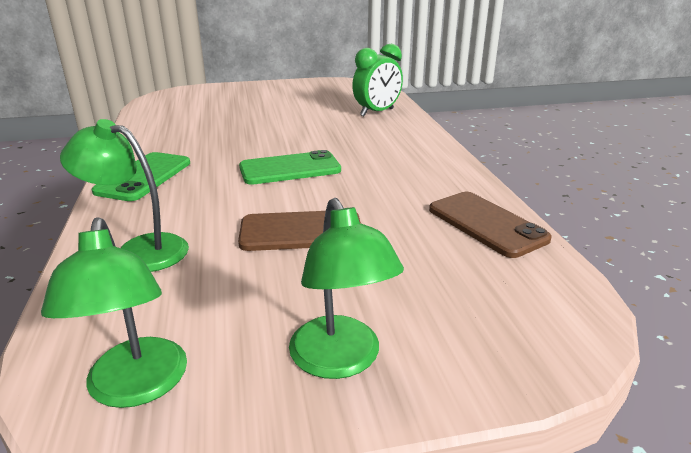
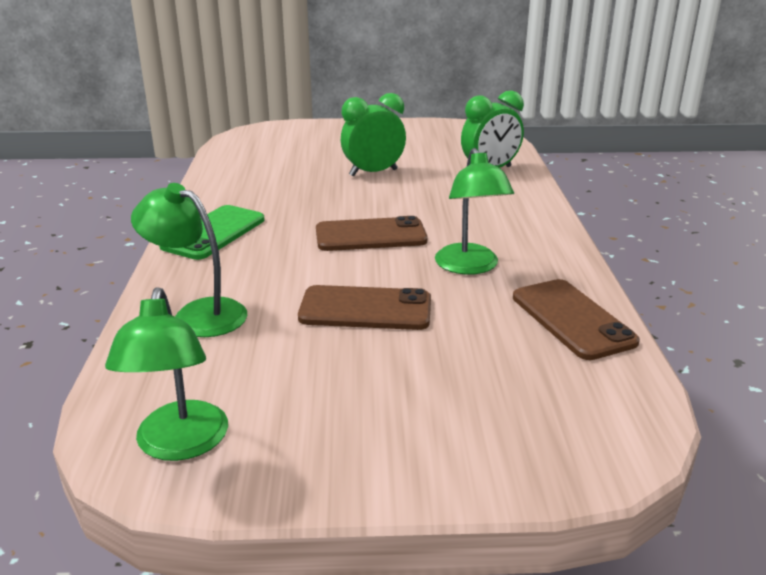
camera: 10 degrees right, 0 degrees up
green phone [239,150,341,185] -> brown phone [316,216,428,251]
green lamp [289,198,404,379] -> green lamp moved to [435,148,514,275]
none -> green clock [341,93,406,177]

